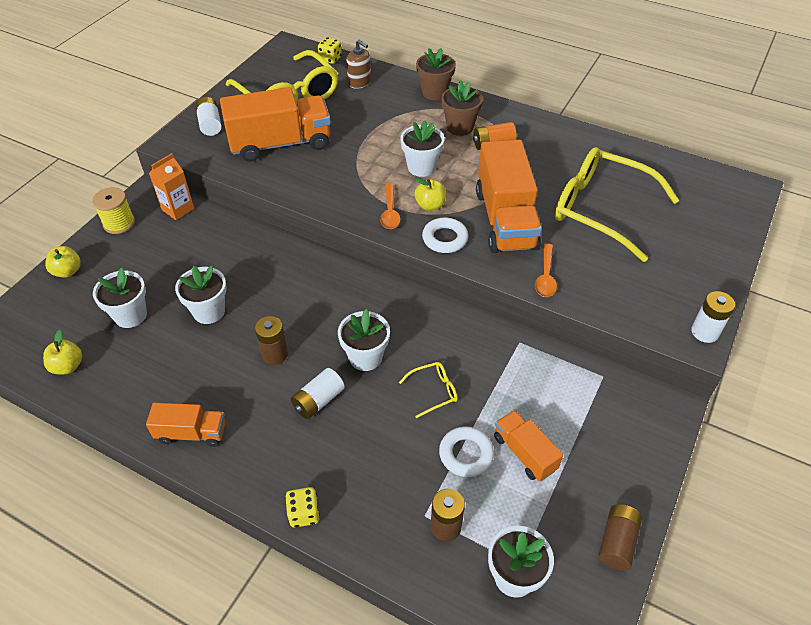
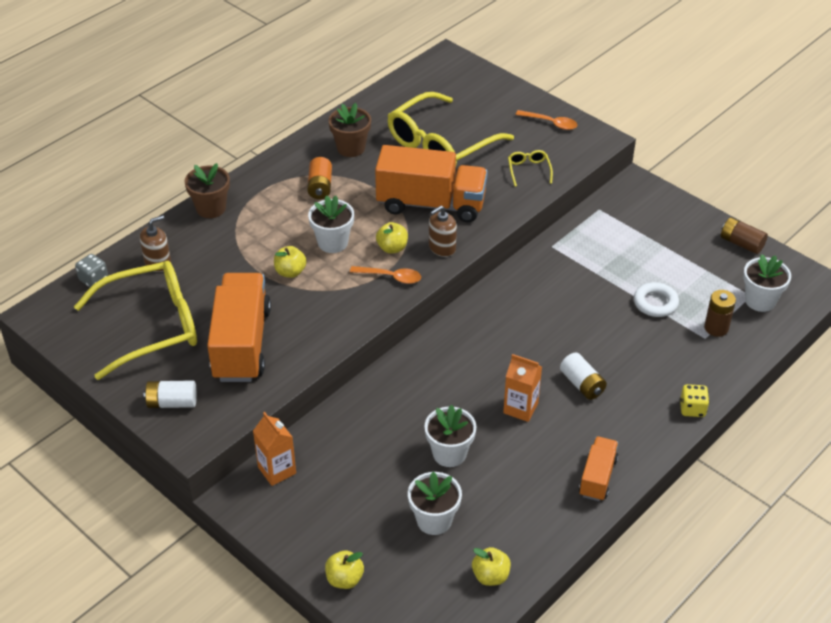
camera: 75 degrees left, 5 degrees down
yellow spool [92,187,135,234] -> none
brown battery [255,316,288,365] -> orange carton [503,354,542,422]
yellow dice [318,37,342,64] -> grey dice [75,254,108,287]
white flower pot [338,309,390,371] -> none
yellow glasses [399,362,458,418] -> yellow glasses moved to [508,150,553,187]
white ring [422,217,468,253] -> brown soap dispenser [429,206,457,257]
brown flower pot [441,80,483,136] -> brown flower pot moved to [329,103,371,157]
orange truck [494,410,563,481] -> none
orange spoon [535,243,557,297] -> orange spoon moved to [516,110,577,130]
white battery [691,291,735,343] -> none
none -> yellow apple [274,246,307,278]

